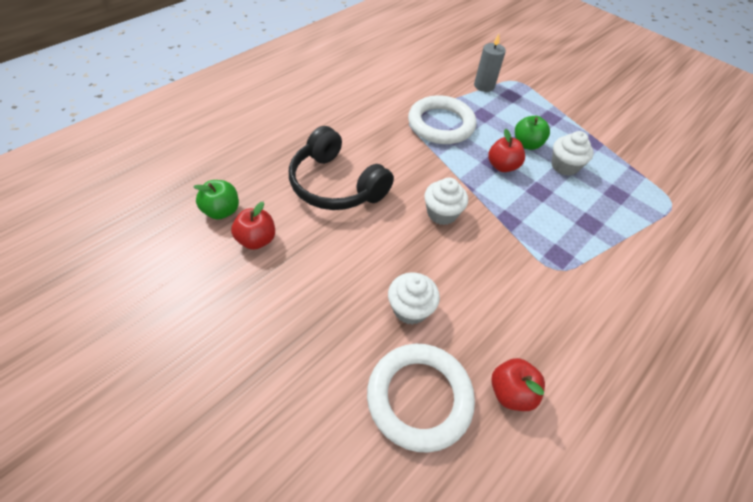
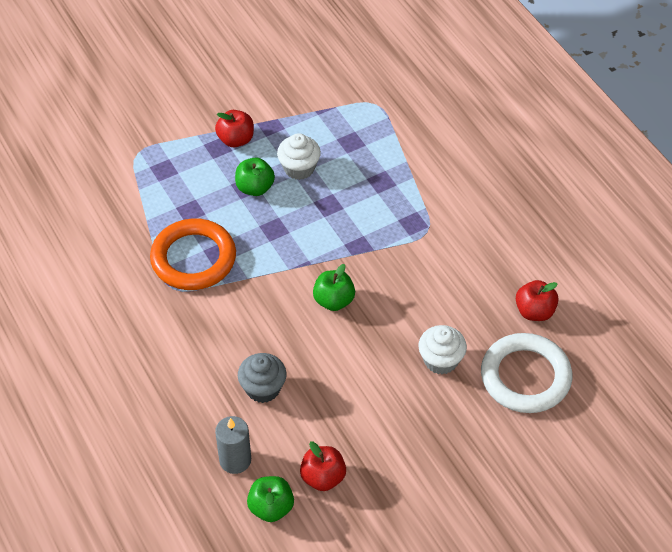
camera: 70 degrees left, 0 degrees up
black headphones [289,126,394,210] -> grey cupcake [238,353,287,403]
white ring [408,95,476,144] -> orange ring [150,218,236,290]
white cupcake [424,178,468,225] -> green apple [313,264,355,311]
grey candle [474,34,506,92] -> grey candle moved to [215,416,251,474]
red apple [488,129,525,172] -> red apple moved to [215,110,254,147]

